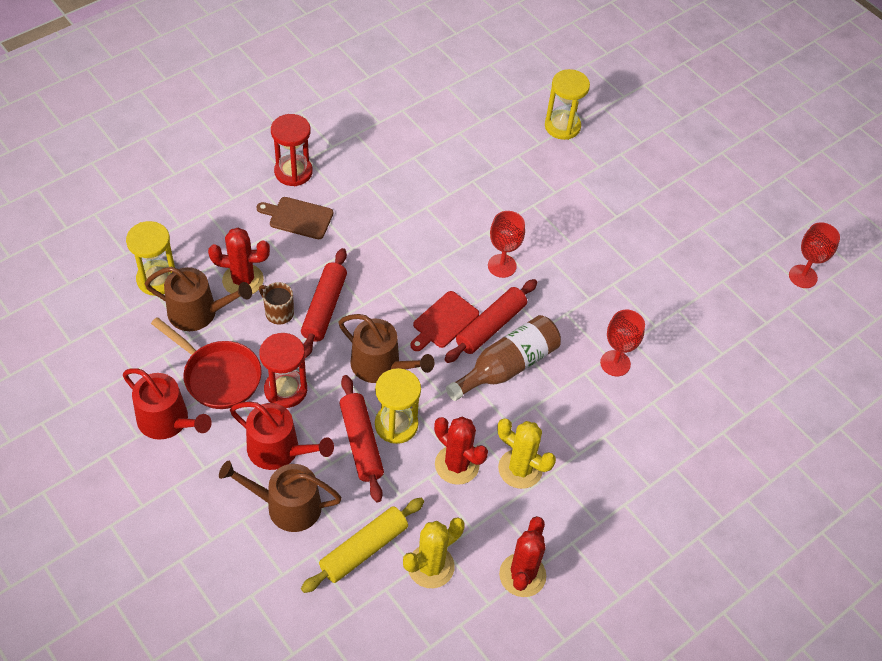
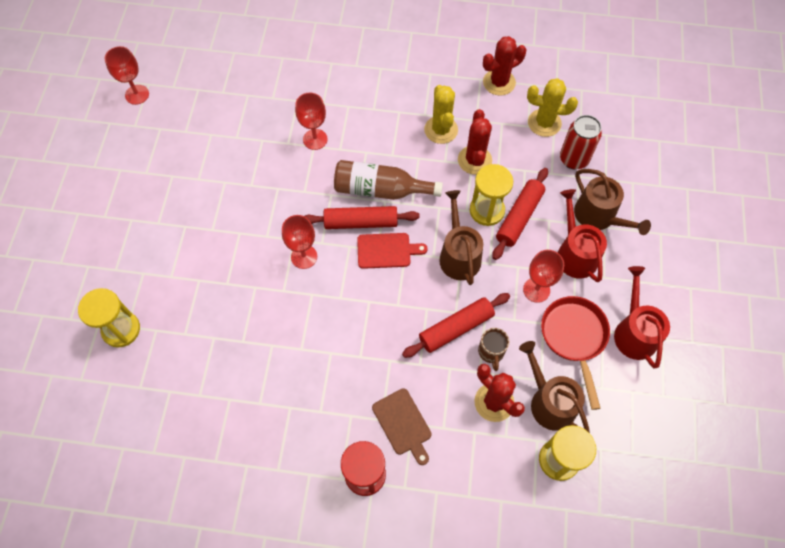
camera: 130 degrees left, 10 degrees up
red hourglass [259,333,307,408] -> red goblet [523,250,564,303]
yellow rolling pin [301,498,424,593] -> red can [560,115,602,170]

